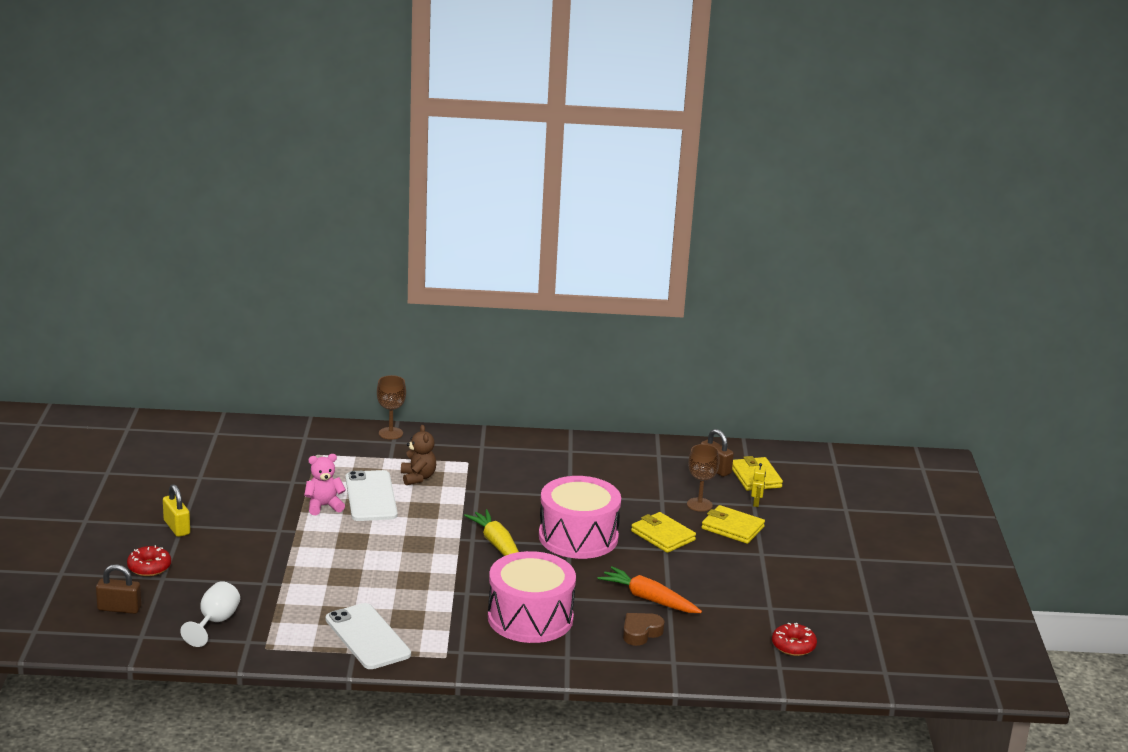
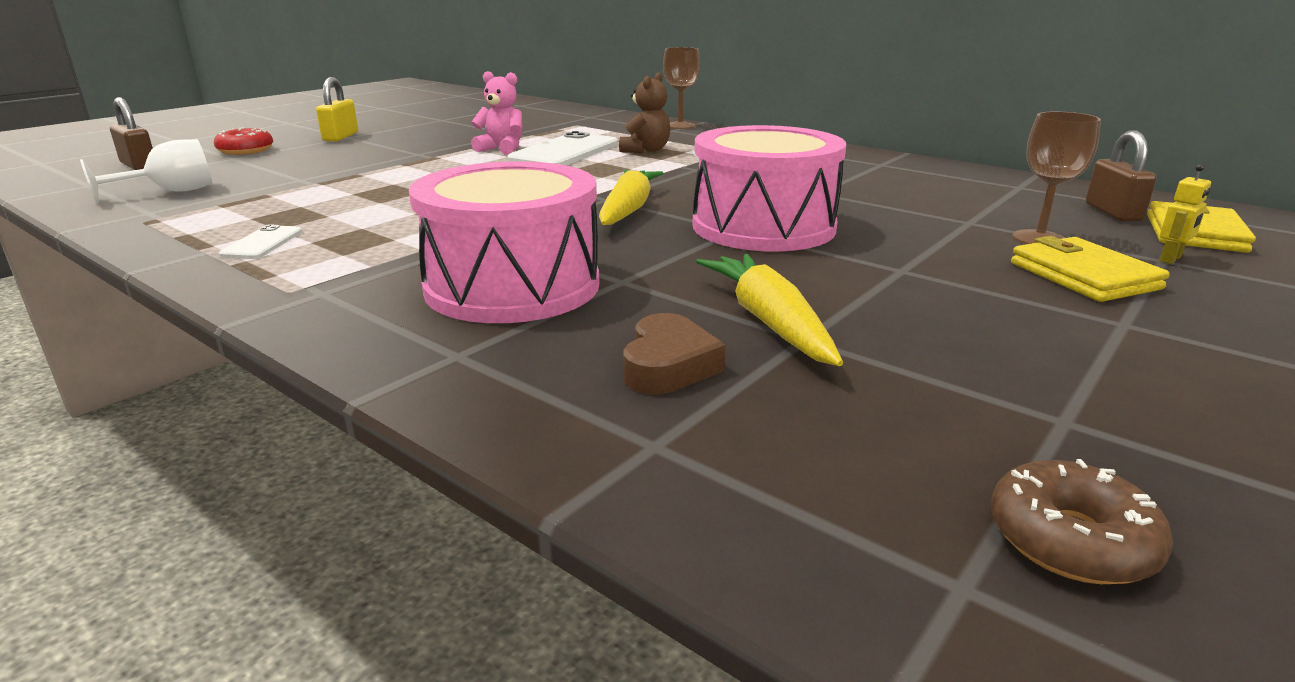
camera: 40 degrees right, 0 degrees up
white phone [326,603,411,669] -> white phone [219,224,302,259], size x0.49
orange carrot [597,566,702,613] -> yellow carrot [696,254,843,366]
brown heart [623,613,665,646] -> brown heart turned 105 degrees clockwise [623,313,726,394]
yellow wallet [631,512,696,553] -> none
red donut [772,623,817,656] -> brown donut [991,459,1173,584]

